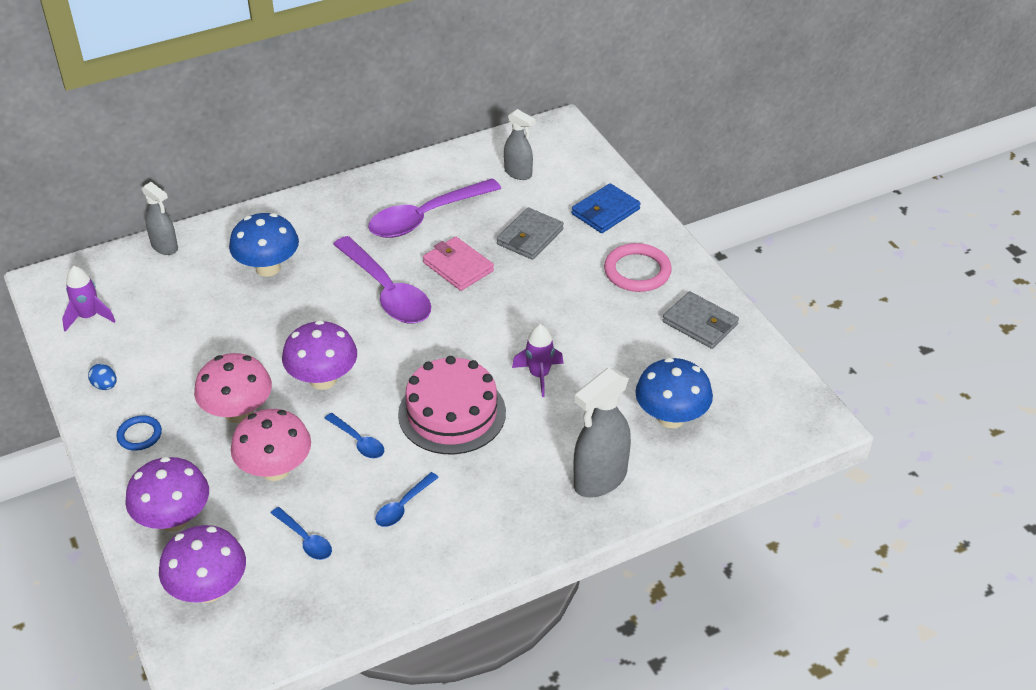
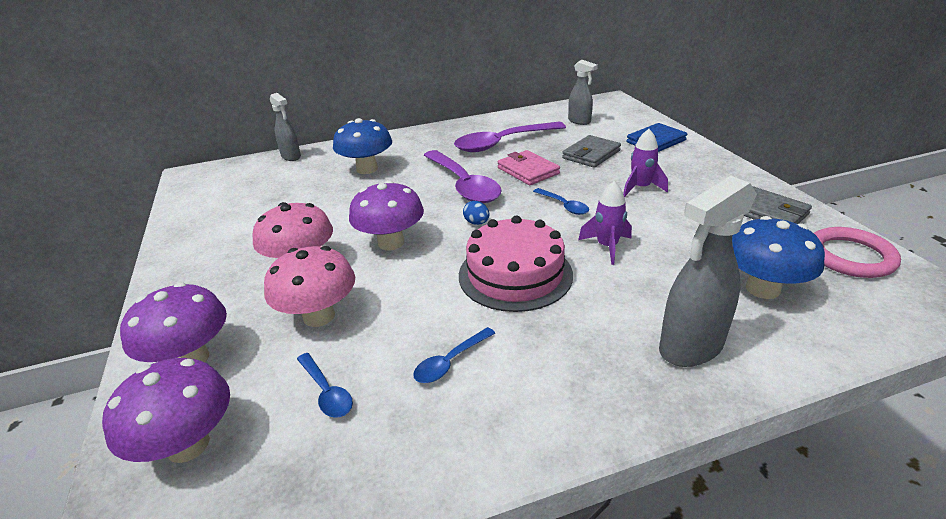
camera: 10 degrees right, 10 degrees down
purple rocket [62,266,116,332] -> purple rocket moved to [623,129,668,197]
blue egg [88,364,117,390] -> blue egg moved to [463,201,490,225]
blue ring [116,415,162,451] -> none
blue spoon [324,413,384,458] -> blue spoon moved to [533,188,589,215]
pink ring [604,243,672,292] -> pink ring moved to [814,227,901,278]

